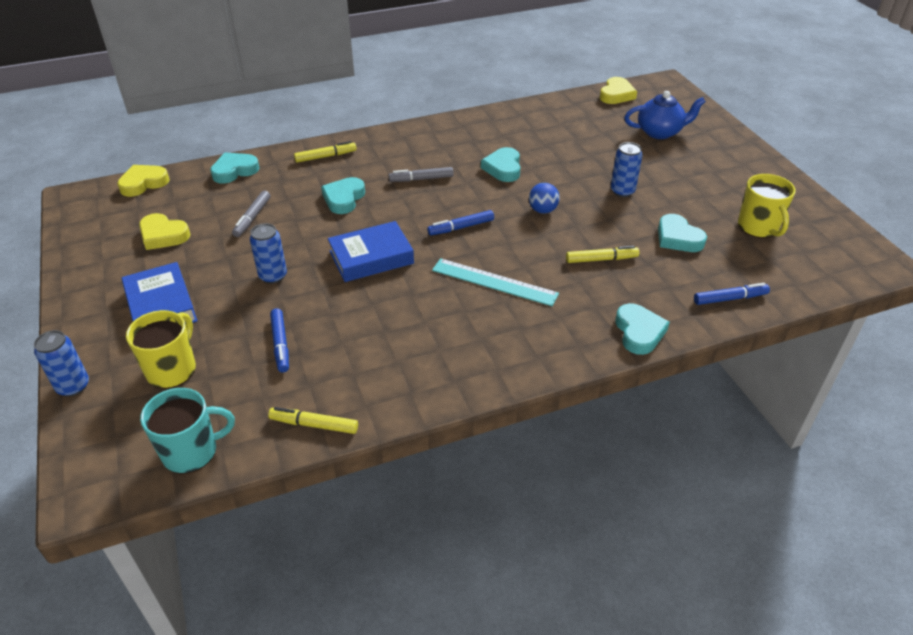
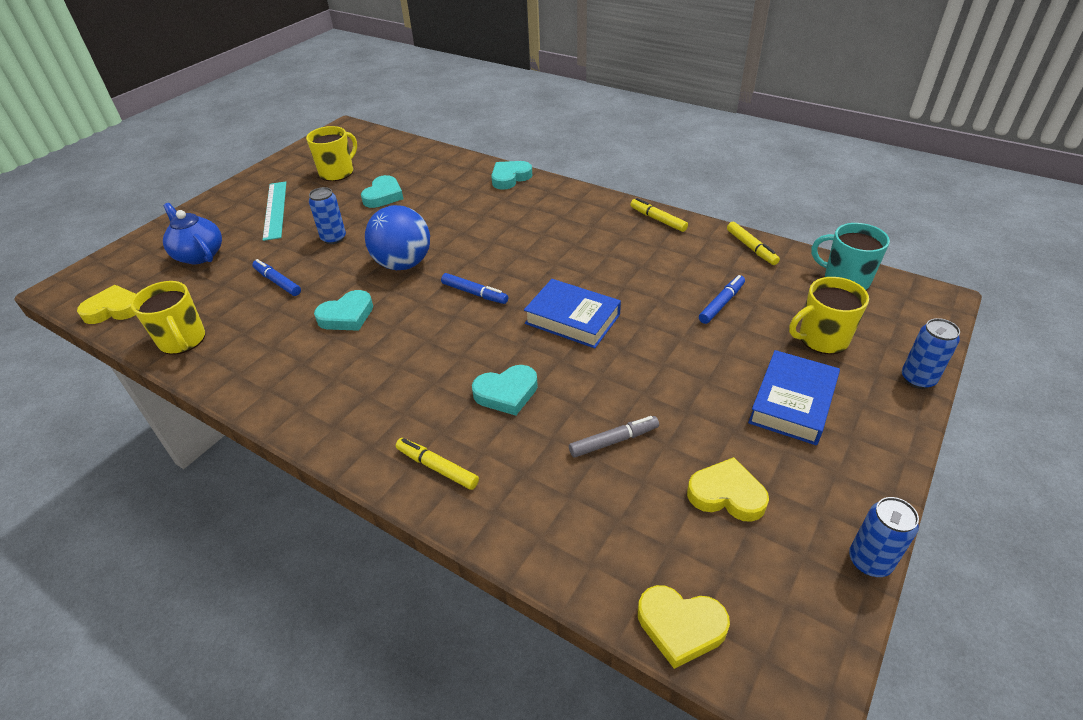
camera: 125 degrees left, 0 degrees up
yellow heart [139,213,190,250] -> yellow heart turned 60 degrees counterclockwise [687,457,769,522]
turquoise heart [210,152,259,184] -> none
blue can [250,223,287,284] -> blue can moved to [849,497,919,577]
grey marker [389,167,454,182] -> none
turquoise ruler [432,258,559,306] -> turquoise ruler moved to [263,182,286,241]
blue ball [529,183,560,214] -> blue ball [365,205,430,270], size x1.96
yellow marker [566,246,639,263] -> yellow marker moved to [630,198,688,232]
blue marker [694,283,770,305] -> blue marker moved to [252,259,301,296]
none -> yellow mug [131,281,205,355]

